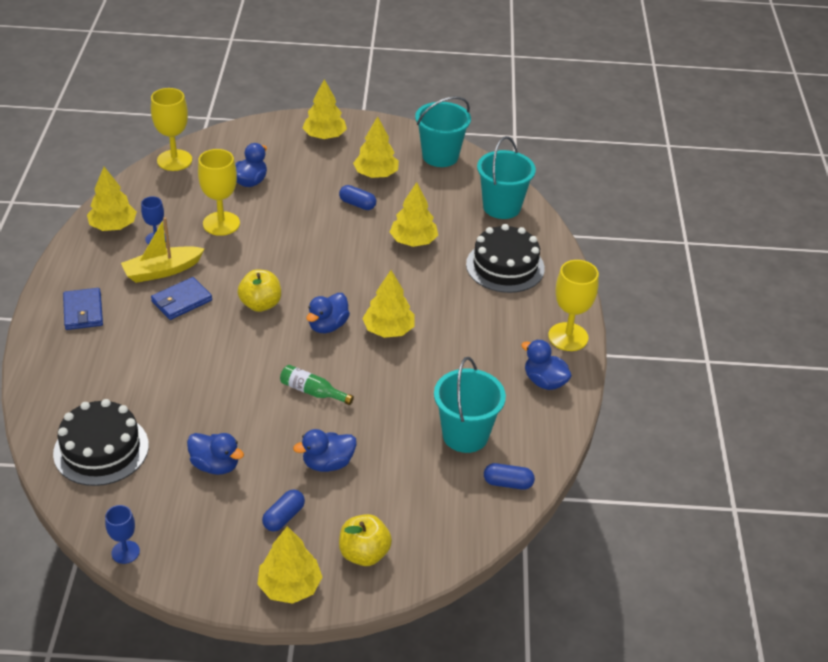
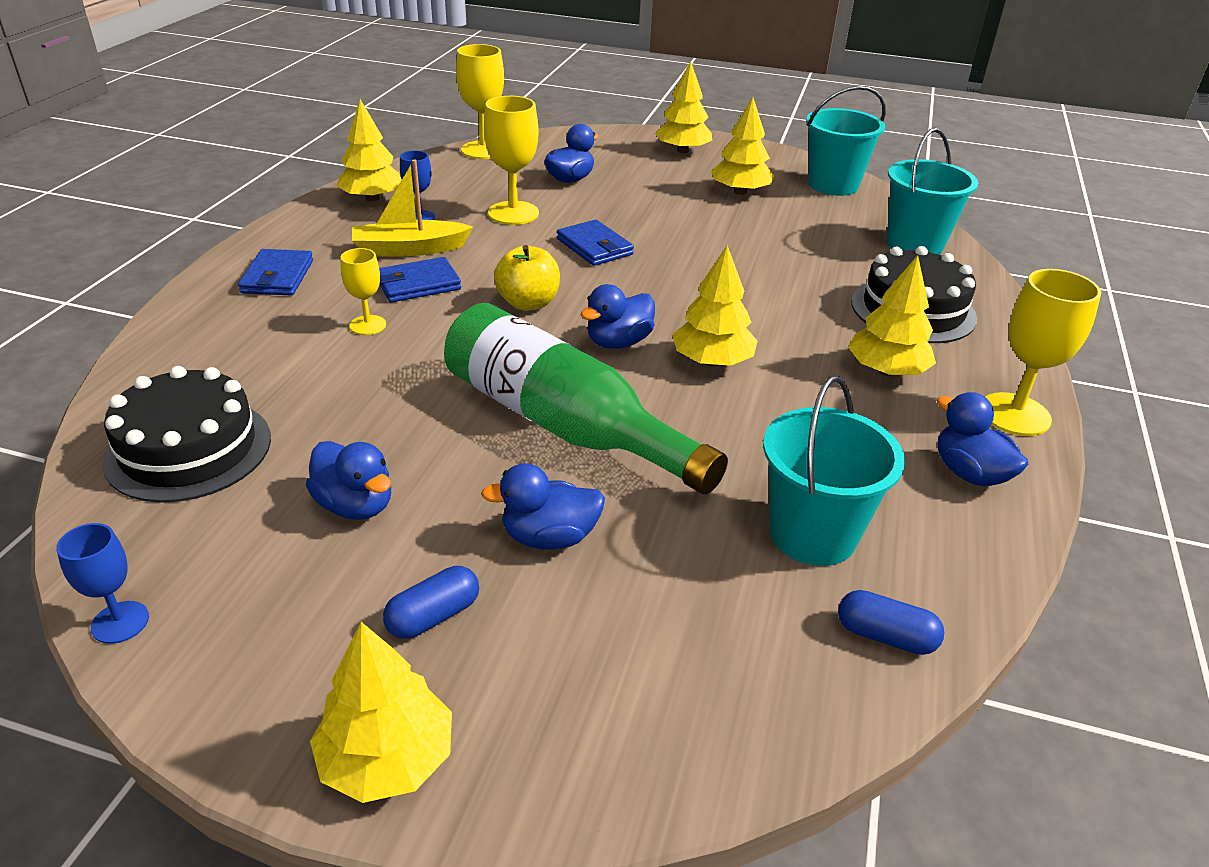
camera: 15 degrees right, 5 degrees down
green bottle [280,365,354,405] -> green bottle [444,303,728,494], size x2.44
blue capsule [339,185,376,210] -> none
yellow apple [339,514,392,566] -> none
yellow tree [390,182,438,247] -> yellow tree moved to [848,255,936,376]
none -> yellow goblet [341,248,386,335]
none -> blue wallet [557,220,634,266]

